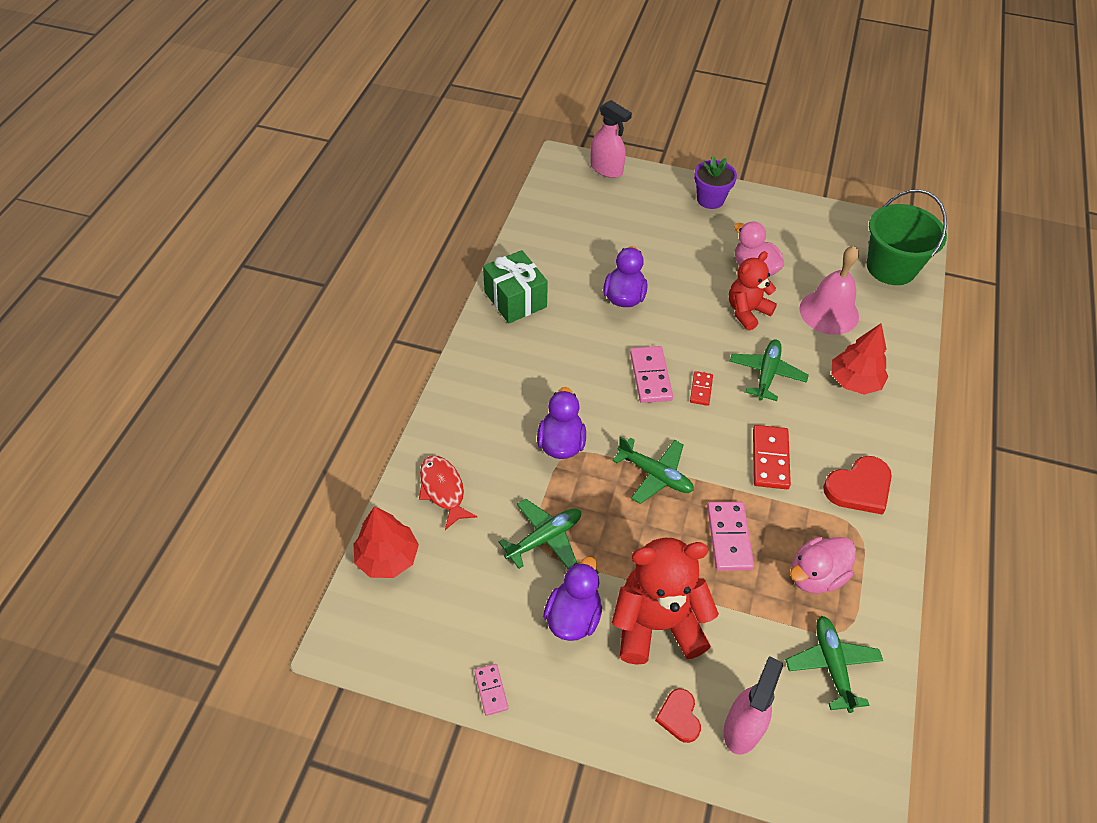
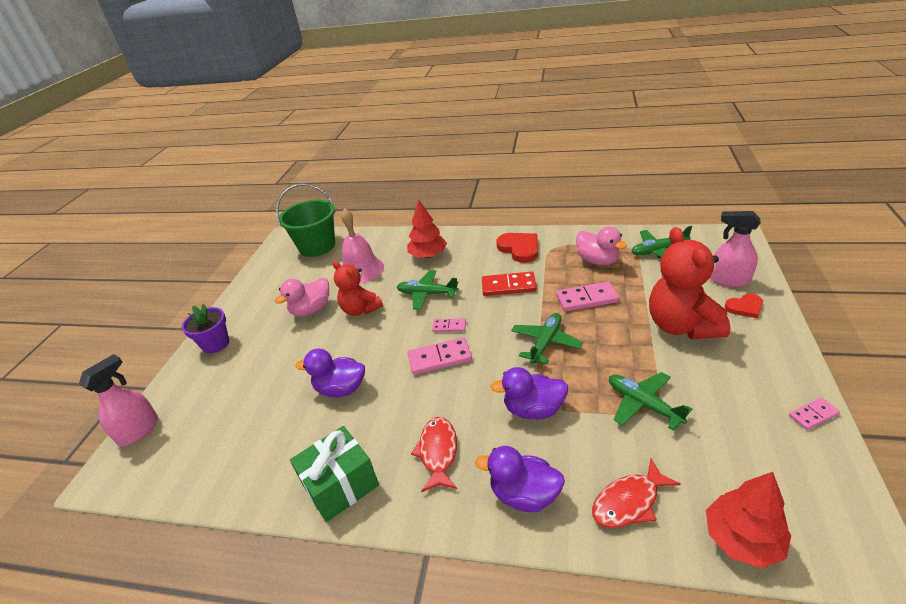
camera: 90 degrees left, 15 degrees down
purple duck [543,557,602,641] -> purple duck moved to [475,446,565,512]
red domino [690,371,713,406] -> pink domino [432,318,466,332]
none -> red fish [411,417,457,492]

